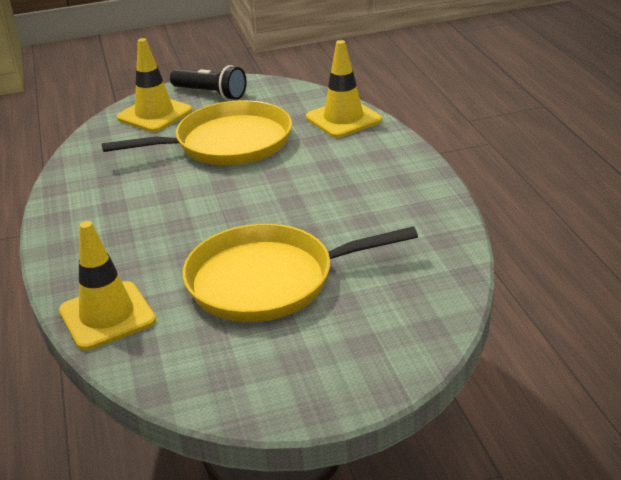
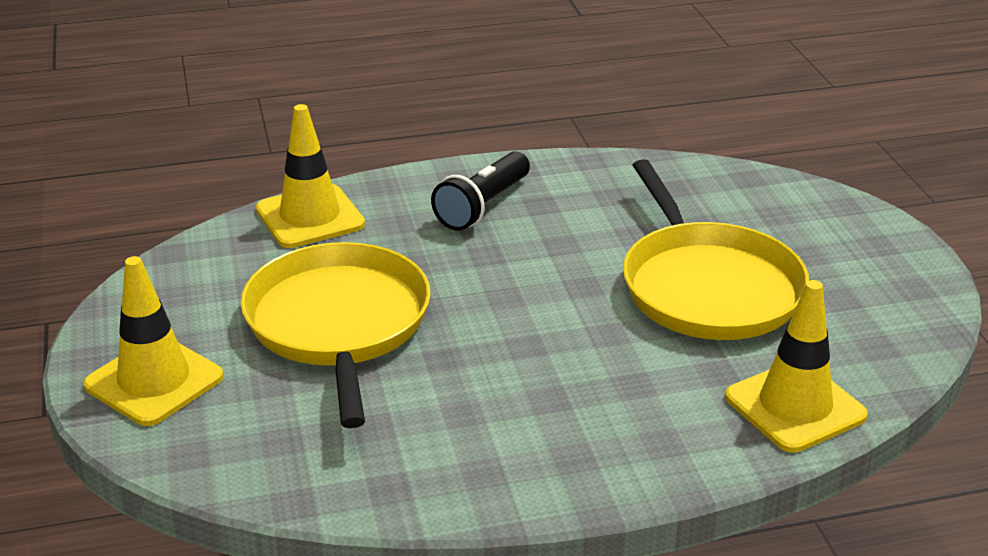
camera: 90 degrees right, 0 degrees up
yellow traffic cone [117,38,192,132] -> yellow traffic cone moved to [84,256,224,426]
black flashlight [170,65,247,100] -> black flashlight moved to [431,151,530,230]

